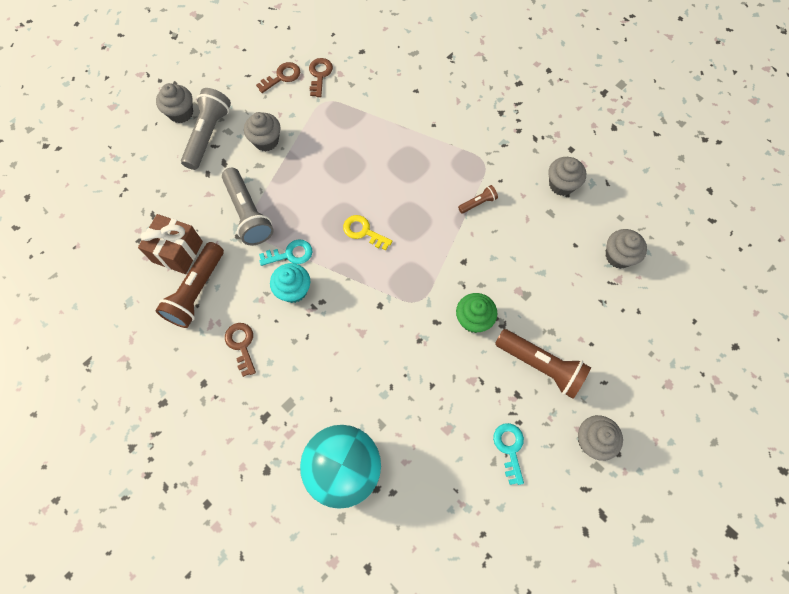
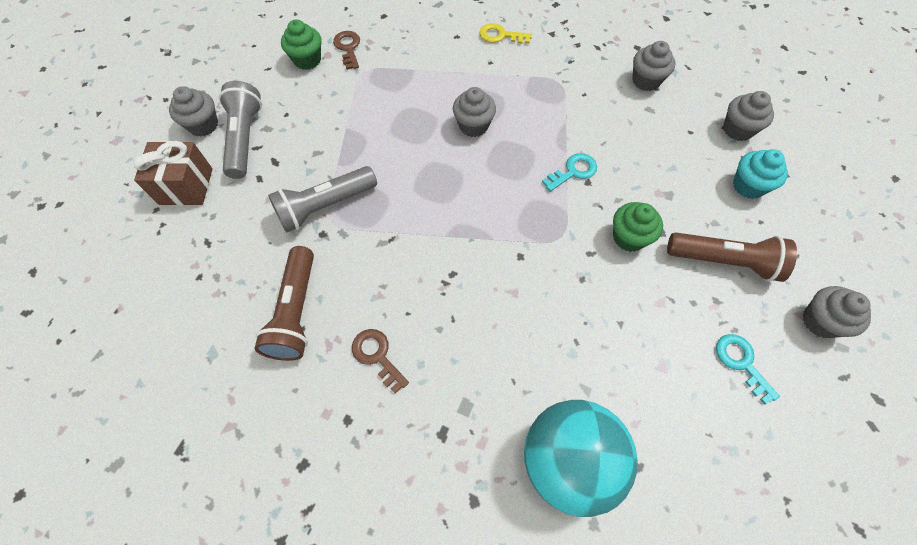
camera: 20 degrees left, 5 degrees down
brown gift [138,214,203,274] -> brown gift moved to [133,141,213,205]
grey flashlight [222,168,274,246] -> grey flashlight turned 105 degrees clockwise [268,166,377,233]
grey cupcake [244,112,281,152] -> grey cupcake moved to [453,87,496,137]
brown key [256,62,300,93] -> green cupcake [281,19,321,70]
turquoise key [259,240,312,266] -> turquoise key moved to [542,153,597,192]
turquoise cupcake [270,263,310,303] -> turquoise cupcake moved to [733,149,788,199]
yellow key [343,215,392,251] -> yellow key moved to [479,23,532,44]
brown flashlight [458,185,498,213] -> none

